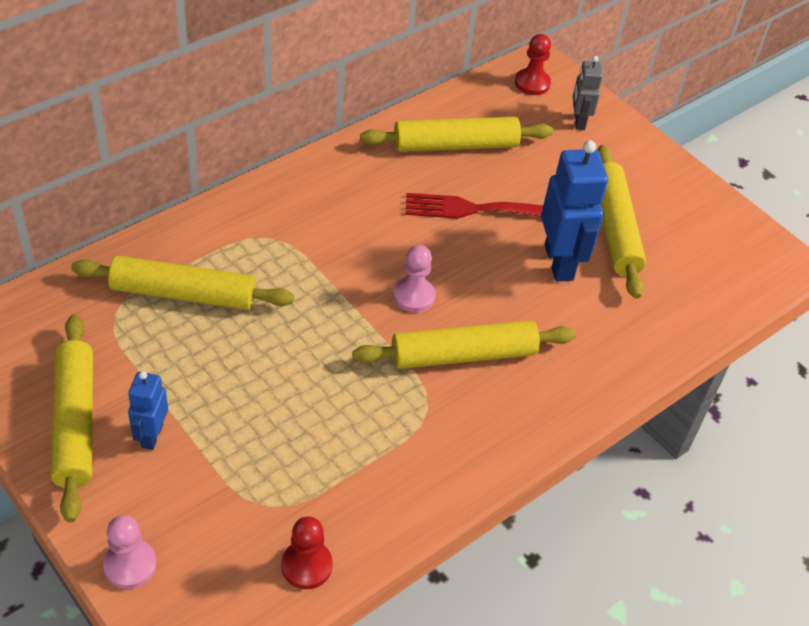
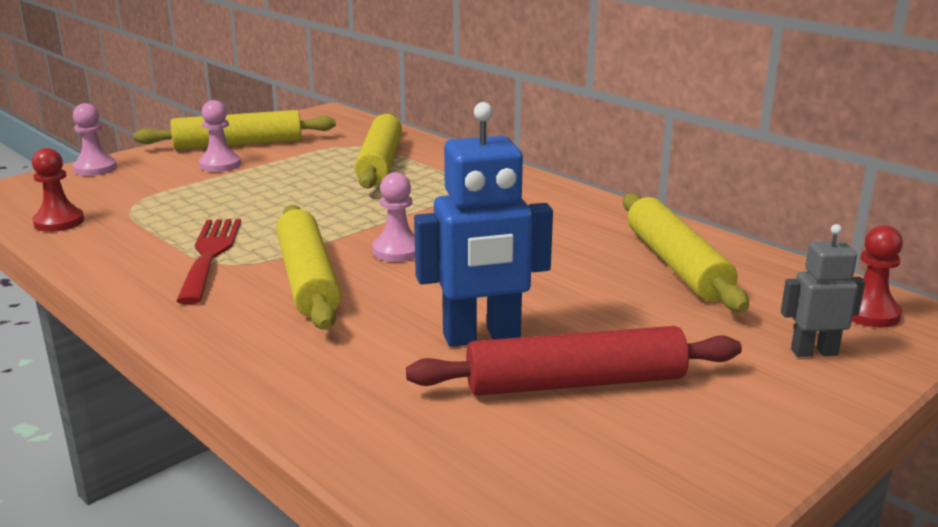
camera: 90 degrees right, 25 degrees down
blue robot [128,371,168,450] -> pink pawn [199,100,241,172]
red fork [406,193,543,219] -> red fork moved to [176,219,241,304]
yellow rolling pin [598,145,646,299] -> red rolling pin [406,326,742,396]

